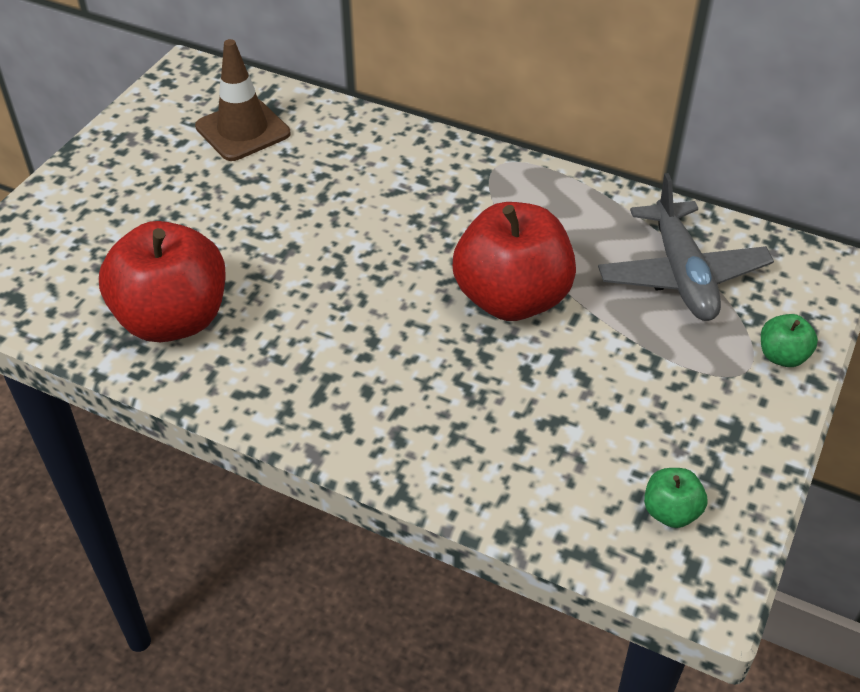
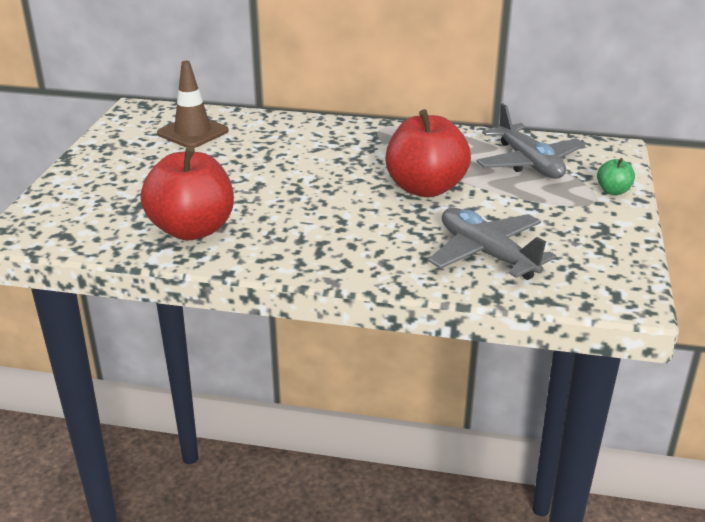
camera: 15 degrees left, 15 degrees down
green apple [644,468,707,528] -> none
none -> grey plane [428,208,557,280]

